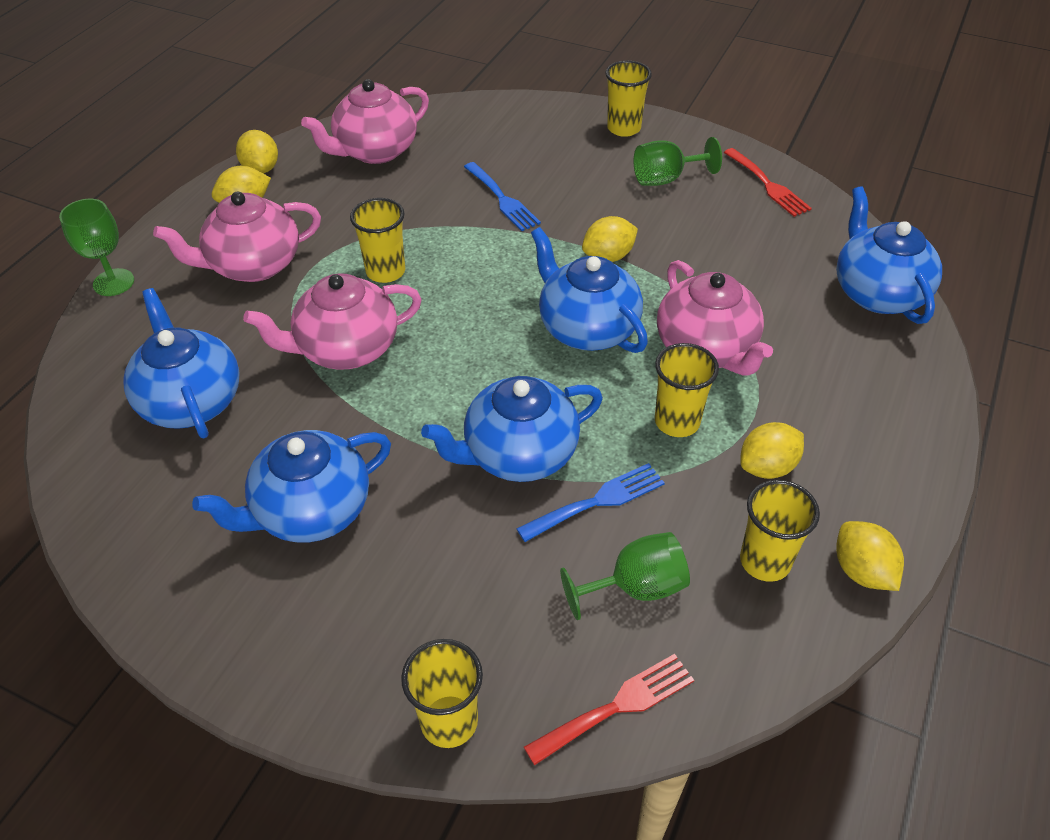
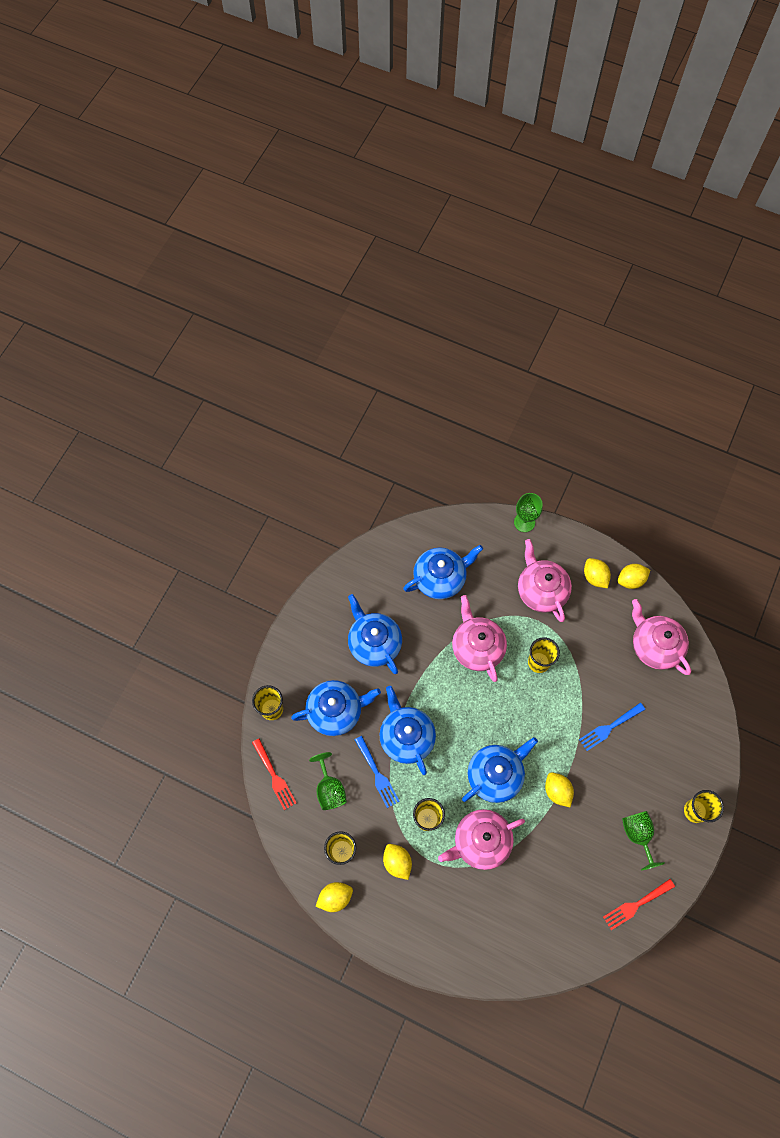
camera: 90 degrees right, 20 degrees up
blue teapot [836,186,942,324] -> blue teapot moved to [291,680,381,736]

